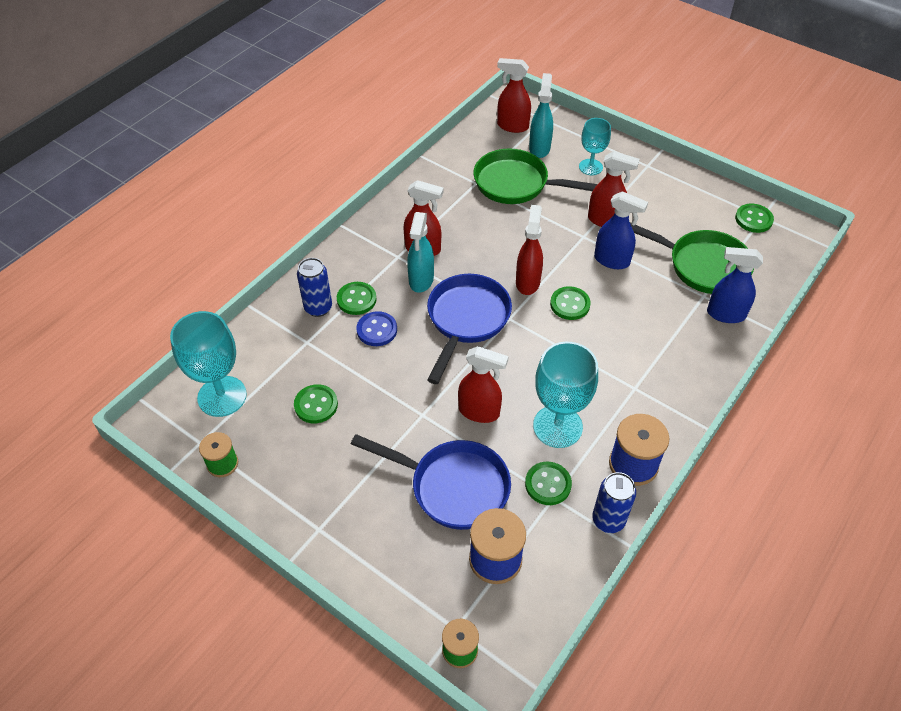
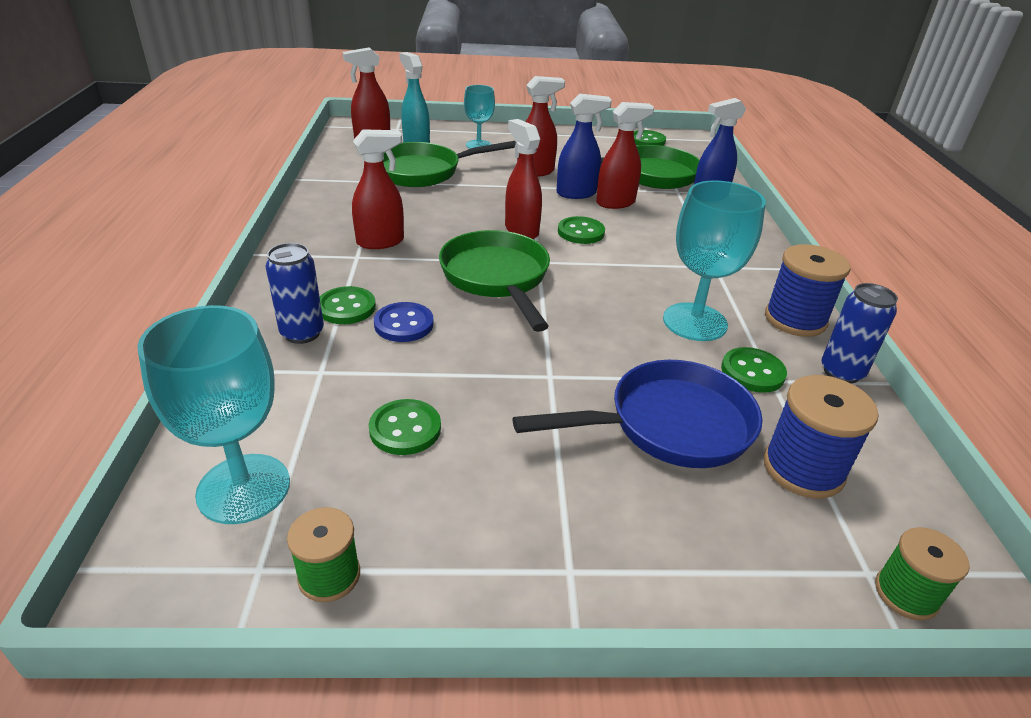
camera: 40 degrees left, 15 degrees down
turquoise spray bottle [407,212,434,293] -> none
blue pan [427,274,512,384] -> green pan [439,230,550,332]
red spray bottle [458,346,509,423] -> red spray bottle moved to [596,102,654,209]

